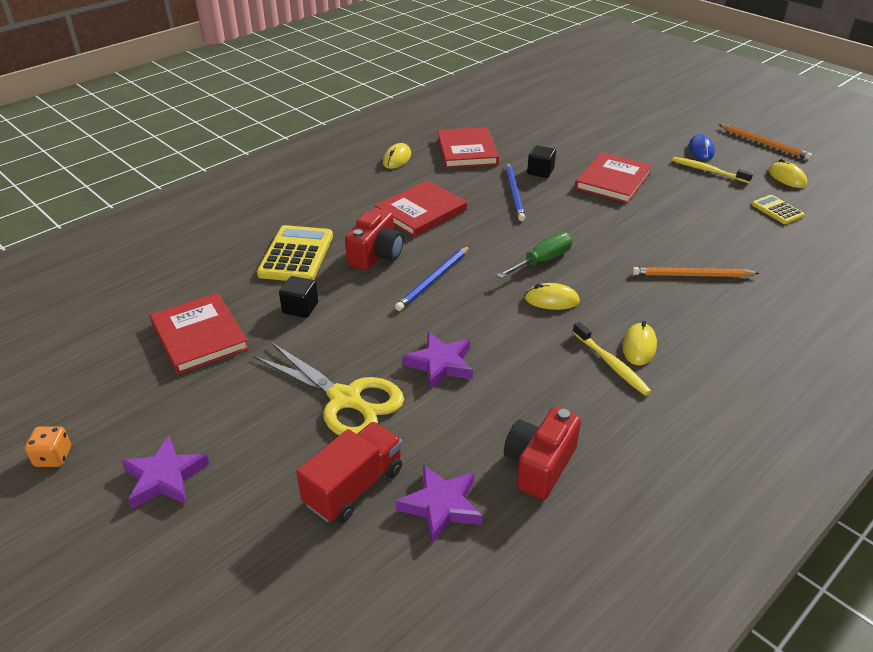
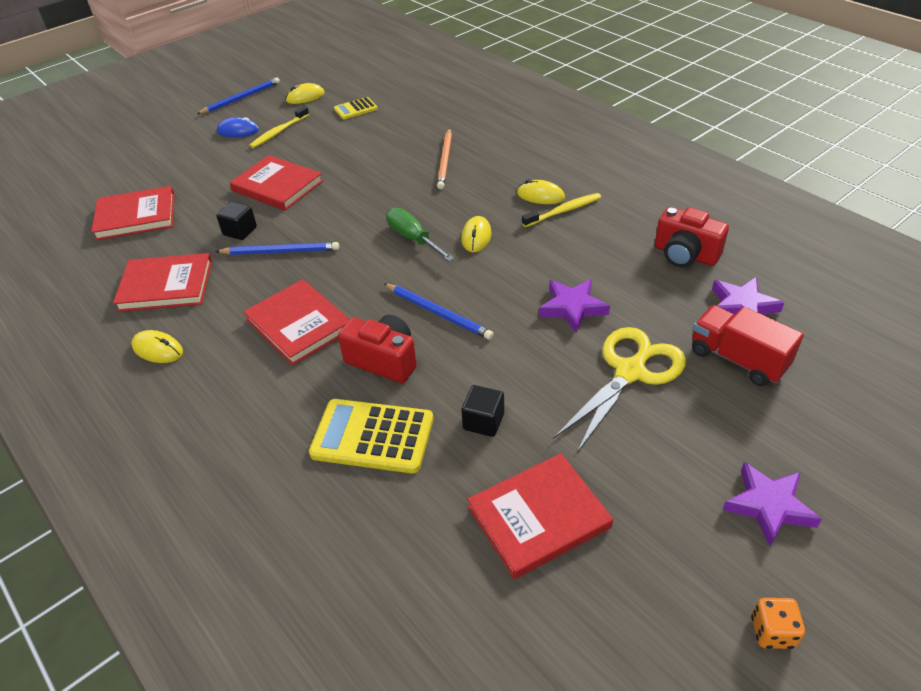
camera: 85 degrees left, 5 degrees up
orange pencil [718,124,812,160] -> blue pencil [197,77,280,114]
none -> red book [91,186,174,240]

